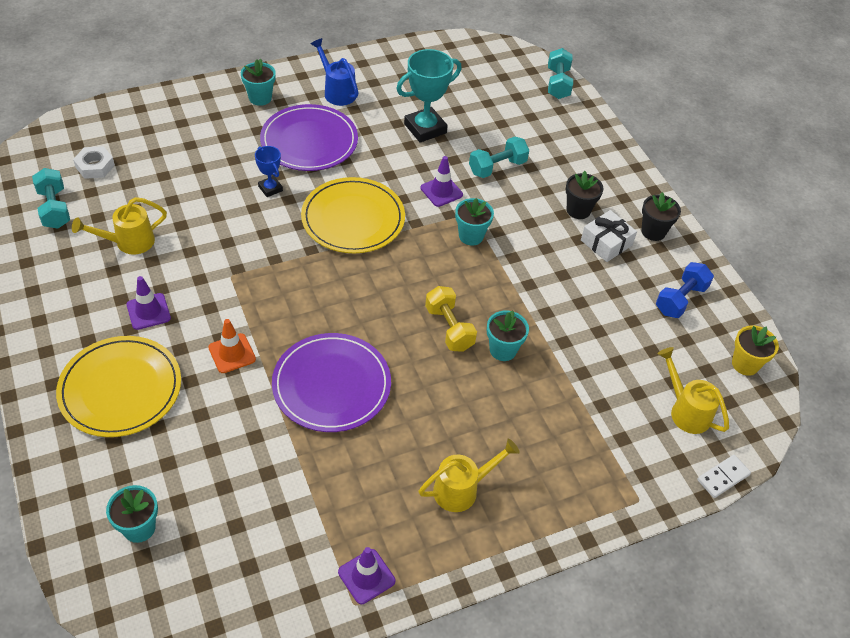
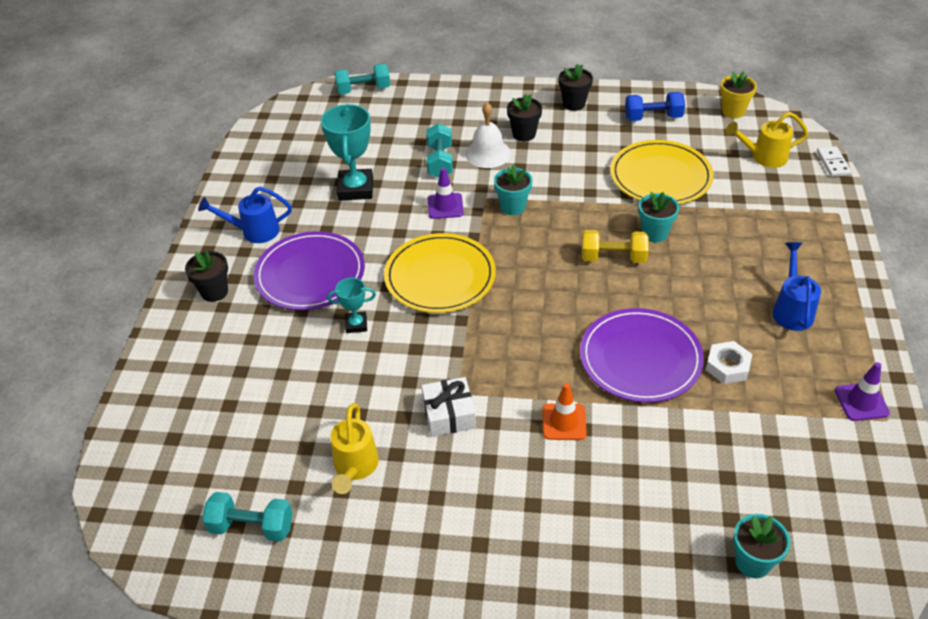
camera: 55 degrees left, 5 degrees down
yellow plate [56,336,181,437] -> yellow plate moved to [610,140,714,204]
white nut [73,146,115,179] -> white nut moved to [706,341,752,384]
purple traffic cone [127,276,171,330] -> none
turquoise flower pot [241,59,276,106] -> black flower pot [185,251,228,302]
blue trophy [255,146,283,197] -> turquoise trophy [327,278,376,333]
yellow watering can [418,439,520,512] -> blue watering can [772,242,821,331]
turquoise dumbbell [548,48,573,99] -> turquoise dumbbell turned 45 degrees counterclockwise [335,64,390,94]
white gift [581,210,637,262] -> white gift moved to [421,377,476,437]
blue dumbbell [656,262,714,318] -> blue dumbbell turned 75 degrees counterclockwise [625,92,685,121]
none -> white bell [465,102,511,168]

